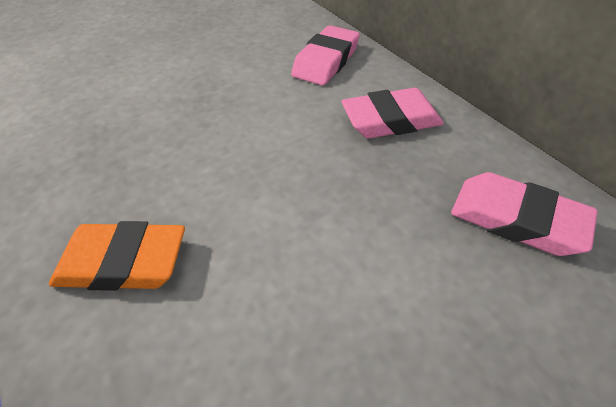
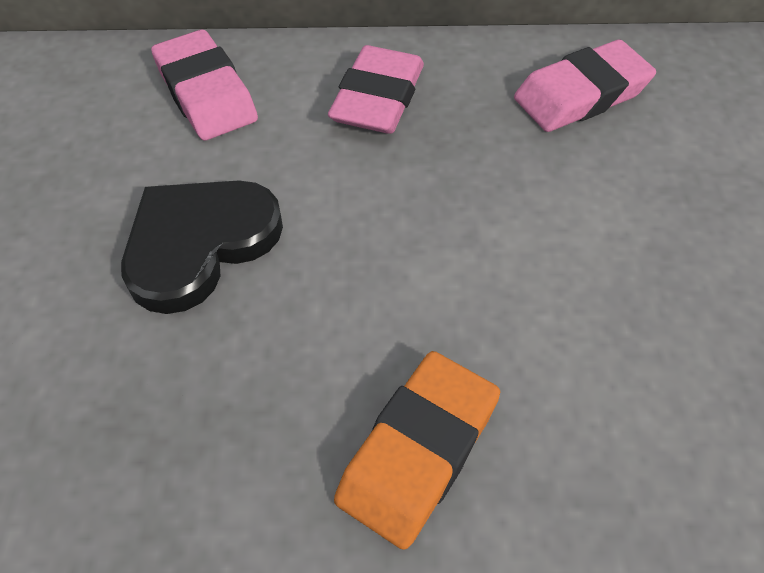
camera: 60 degrees left, 5 degrees up
none -> black heart [121,180,283,314]

